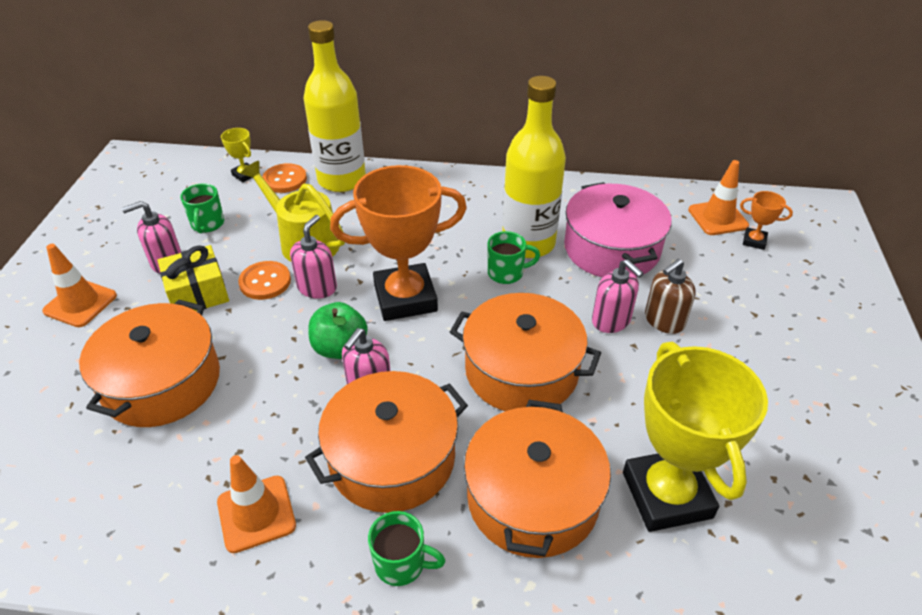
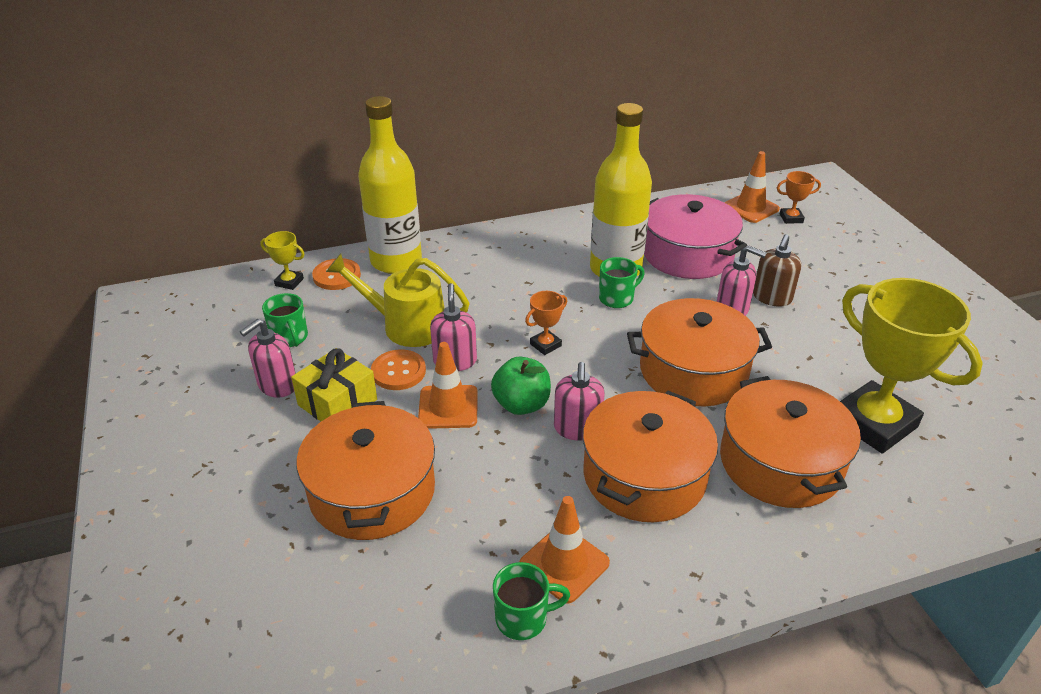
camera: 25 degrees left, 5 degrees down
orange traffic cone [42,244,117,327] -> orange traffic cone moved to [418,342,478,429]
orange trophy [330,165,467,321] -> orange trophy [525,291,567,355], size x0.42
green mug [368,511,445,586] -> green mug moved to [493,562,570,640]

